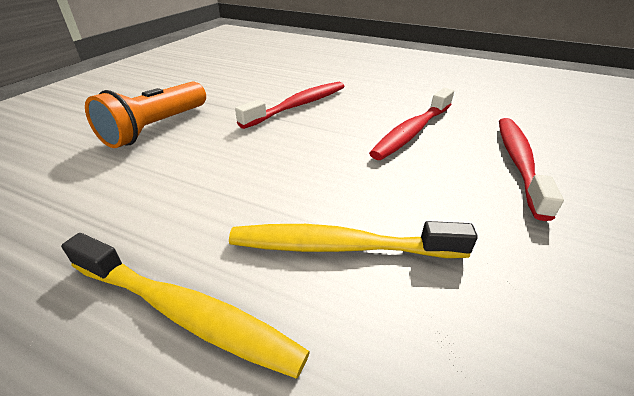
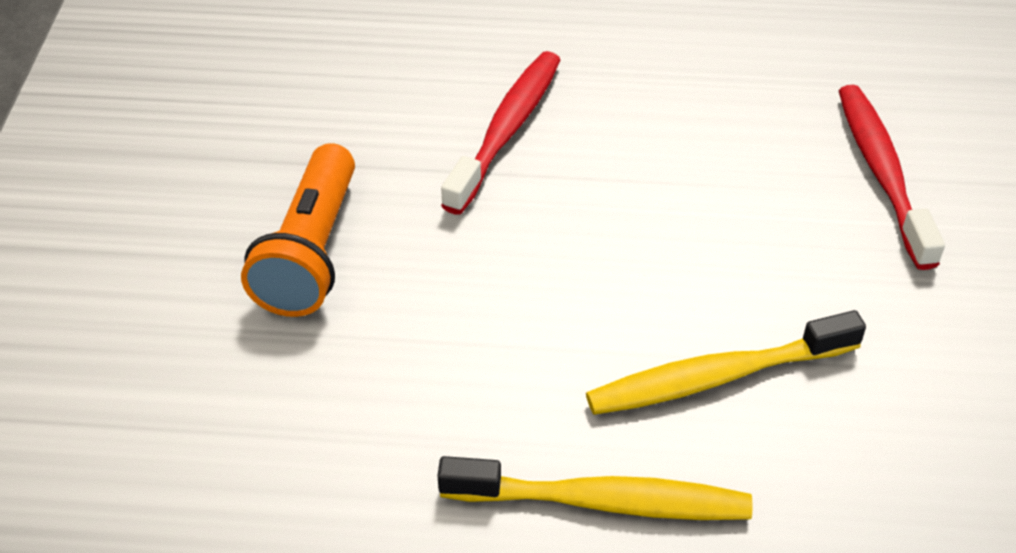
camera: 20 degrees left, 10 degrees up
red toothbrush [369,88,454,160] -> none

